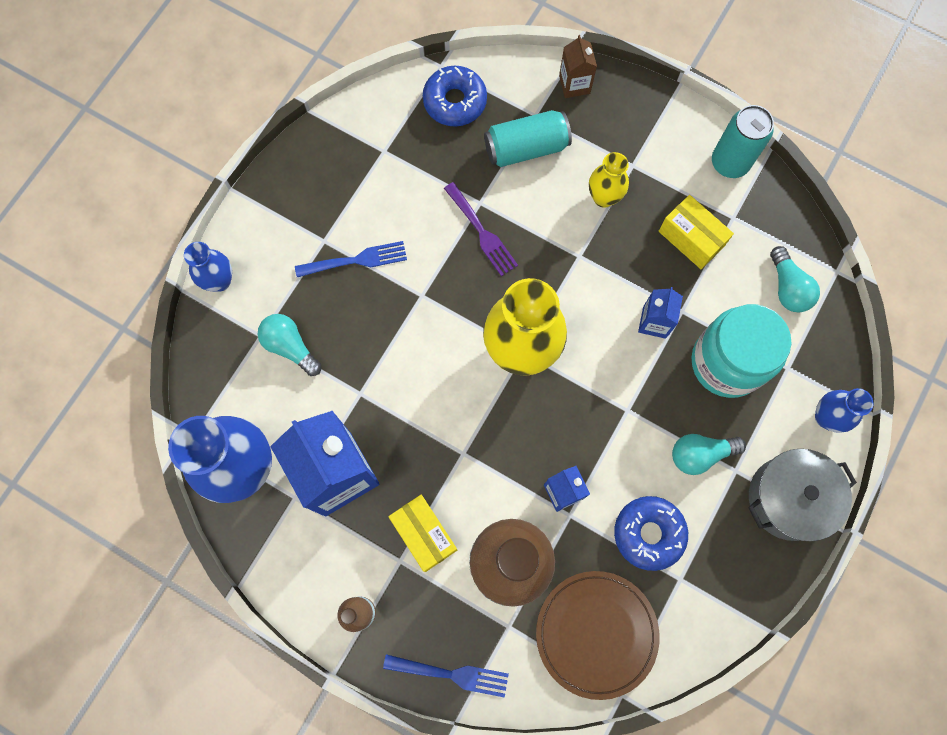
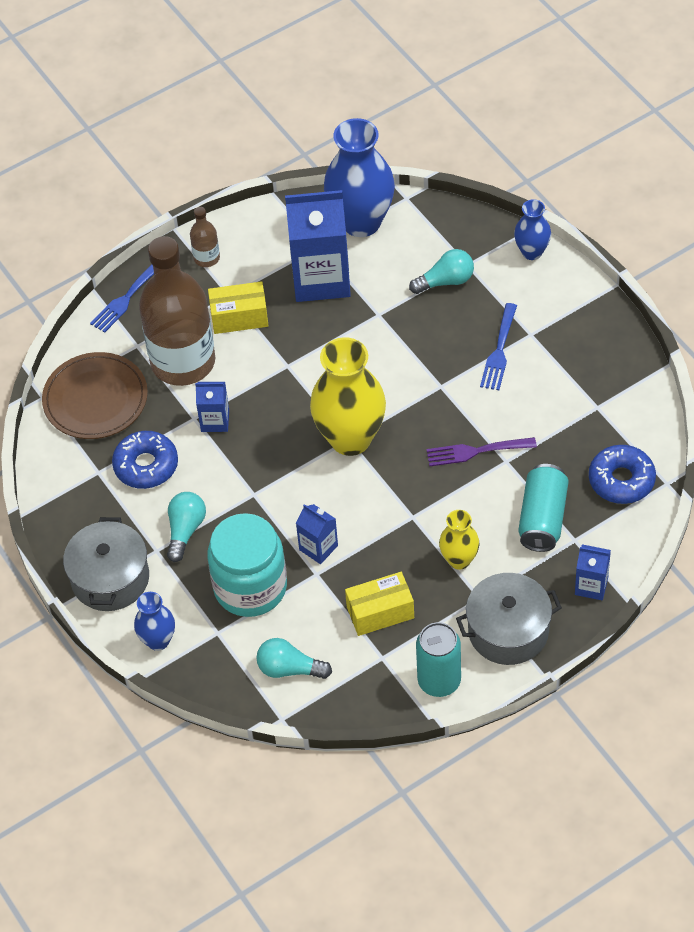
camera: 120 degrees right, 20 degrees down
brown carton [559,35,597,98] -> blue carton [575,544,611,600]
none -> grey pot [456,573,562,665]

